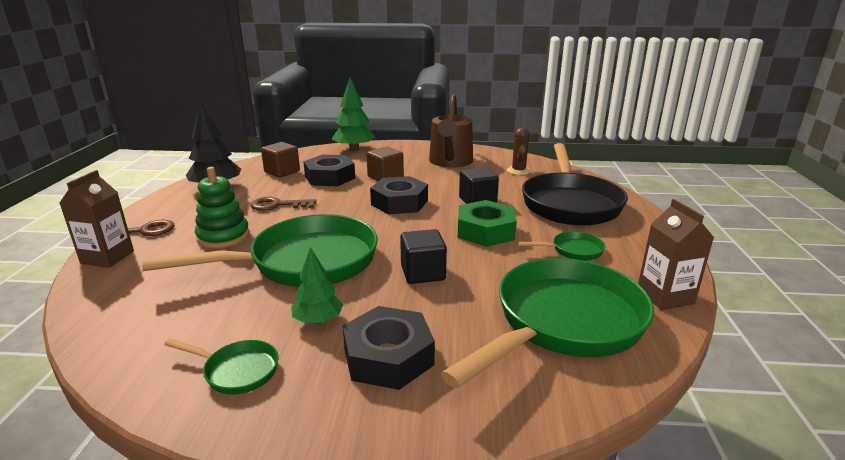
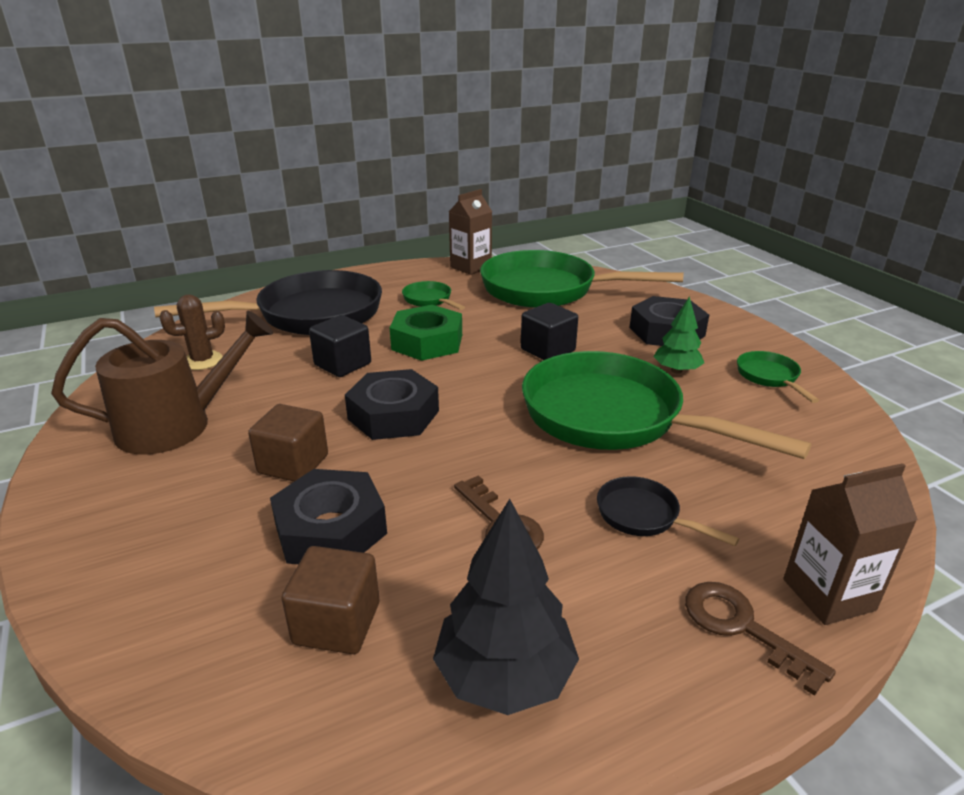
camera: 120 degrees left, 5 degrees up
green stacking toy [195,167,250,248] -> black pan [597,476,739,546]
green tree [332,78,376,151] -> none

